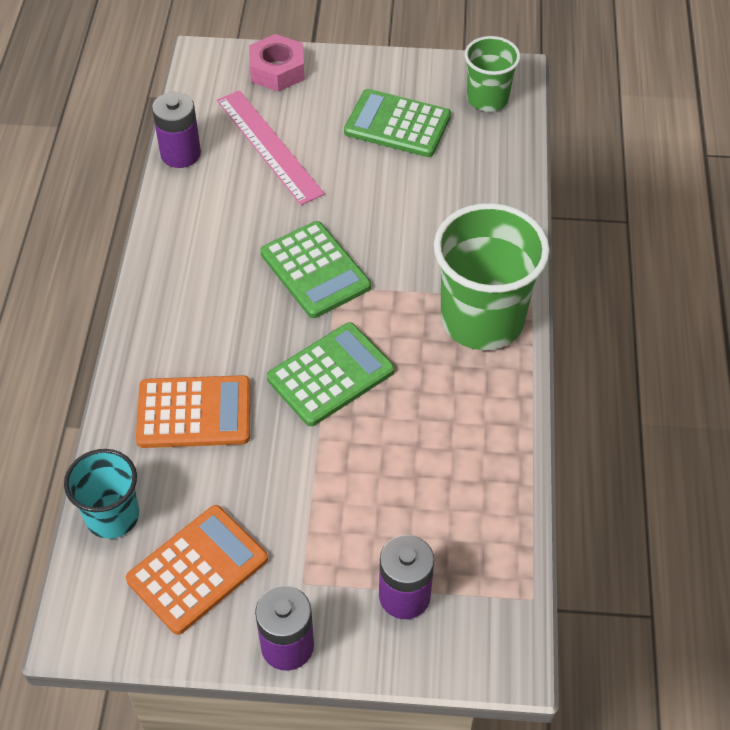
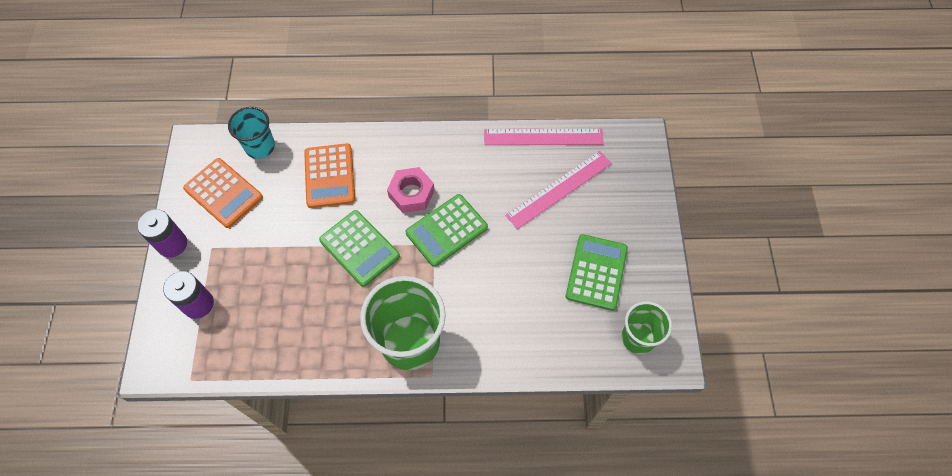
camera: 85 degrees right, 10 degrees up
purple battery [152,92,201,168] -> pink ruler [484,129,604,145]
pink nut [249,34,305,92] -> pink nut moved to [387,167,435,213]

